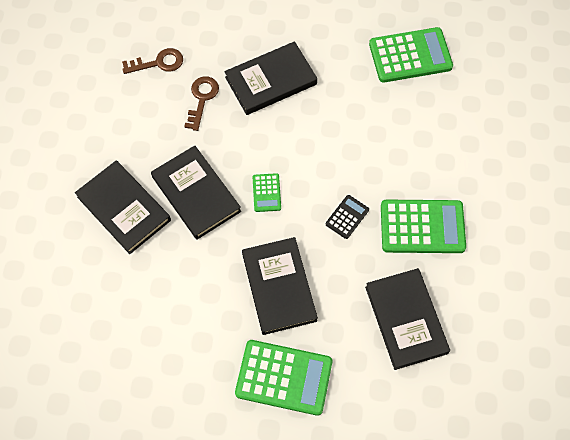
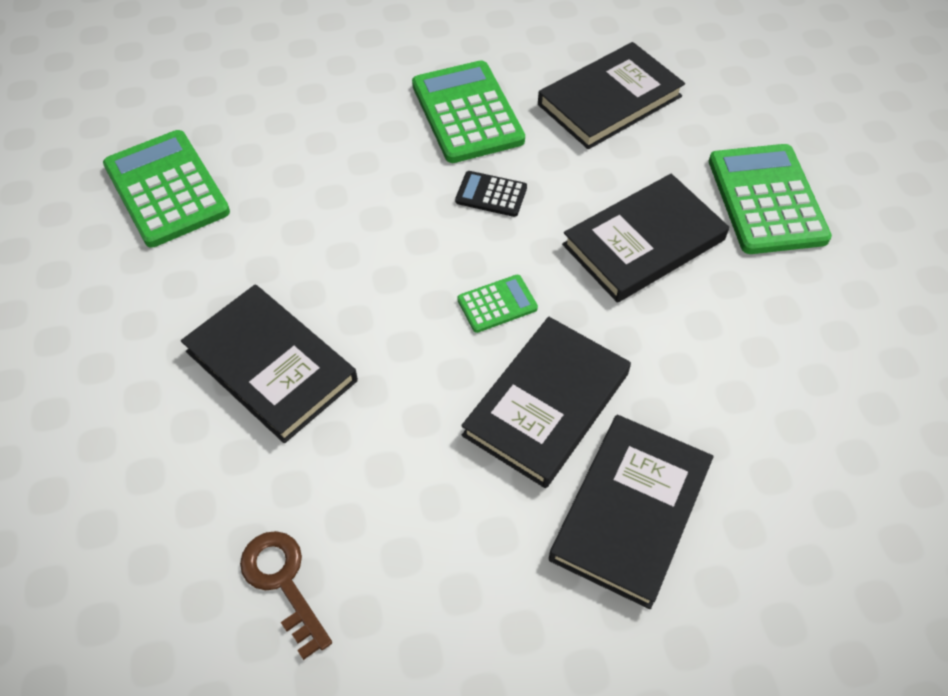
camera: 110 degrees left, 10 degrees down
brown key [184,76,219,131] -> none

